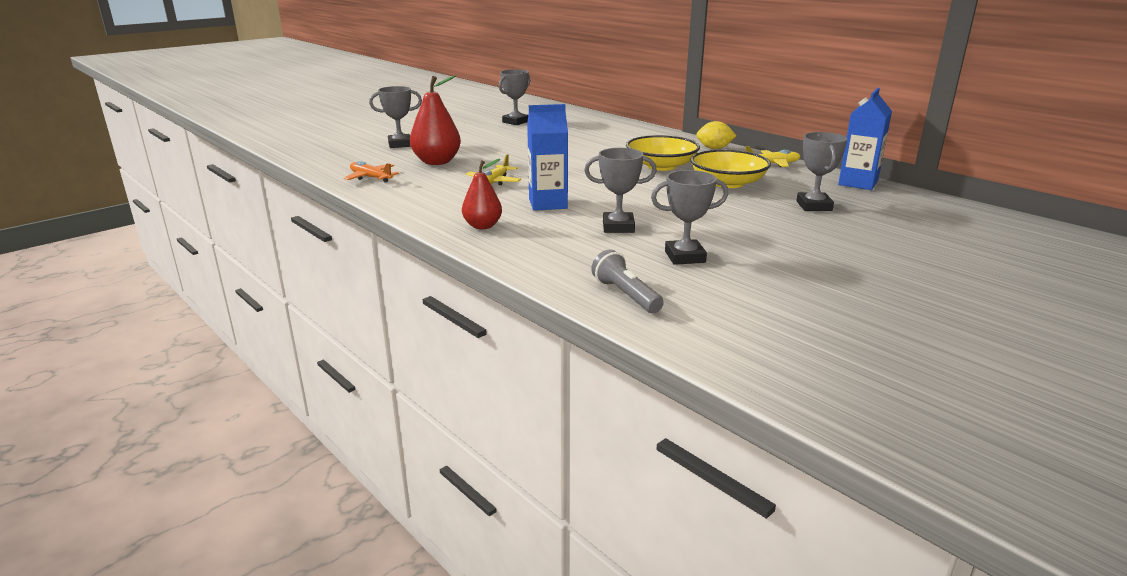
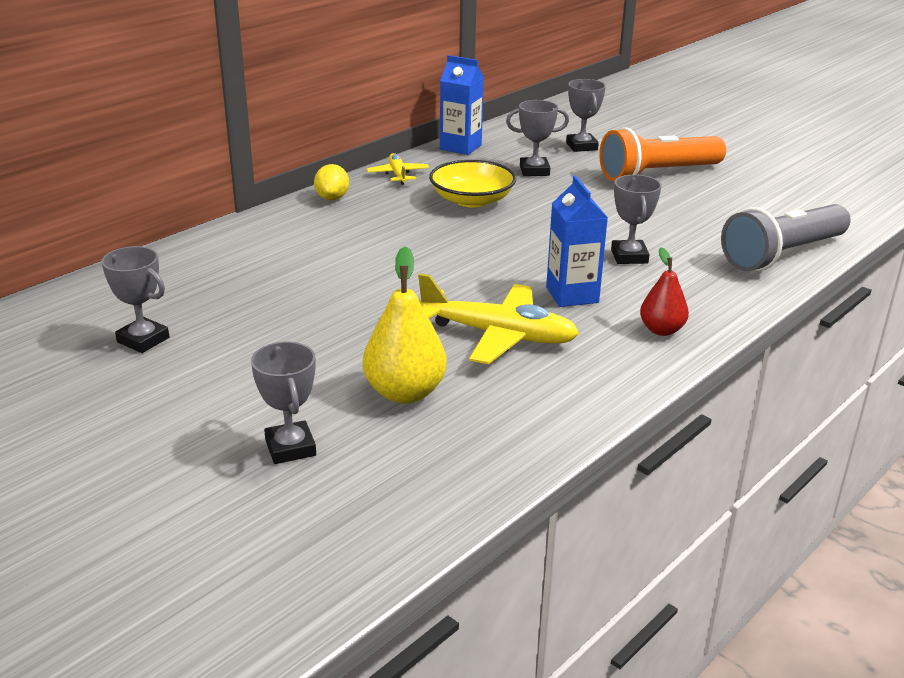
camera: 95 degrees left, 5 degrees up
orange plane [344,161,399,183] -> none
red pear [410,75,461,165] -> yellow pear [363,246,447,404]
yellow plane [466,154,521,185] -> yellow plane [418,273,579,364], size x1.86
grey flashlight [591,249,664,313] -> grey flashlight [721,204,851,271], size x1.98
yellow bowl [626,135,700,171] -> none
grey trophy [651,170,729,265] -> grey trophy moved to [566,79,606,152]
none -> orange flashlight [599,127,726,181]

